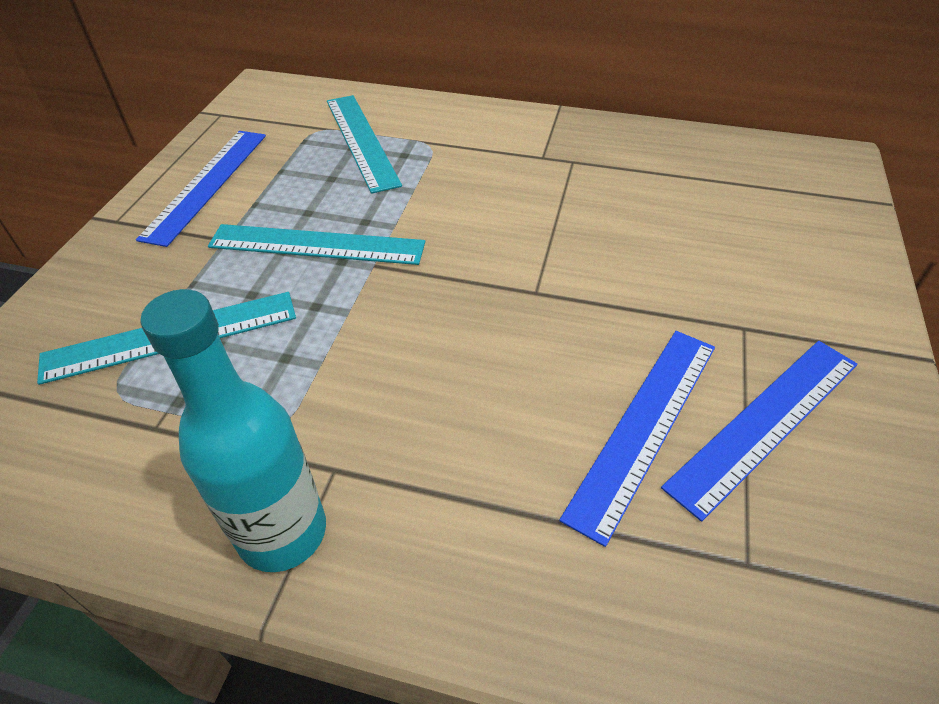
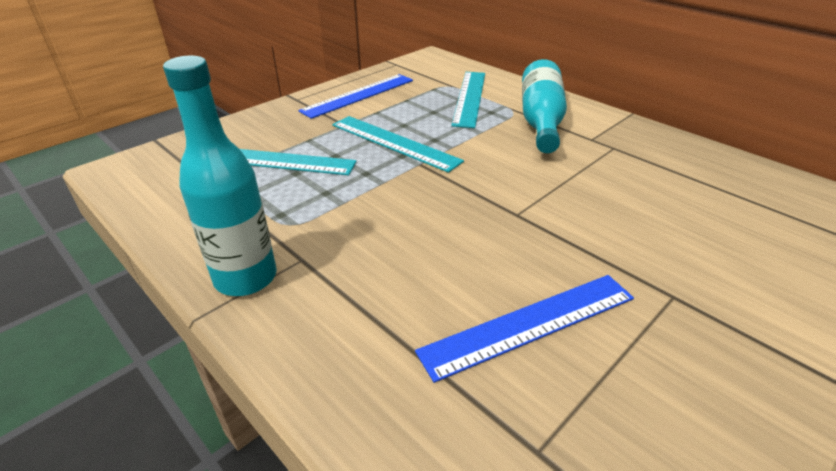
camera: 30 degrees right, 10 degrees down
blue ruler [661,341,858,522] -> none
none -> turquoise bottle [522,59,567,153]

